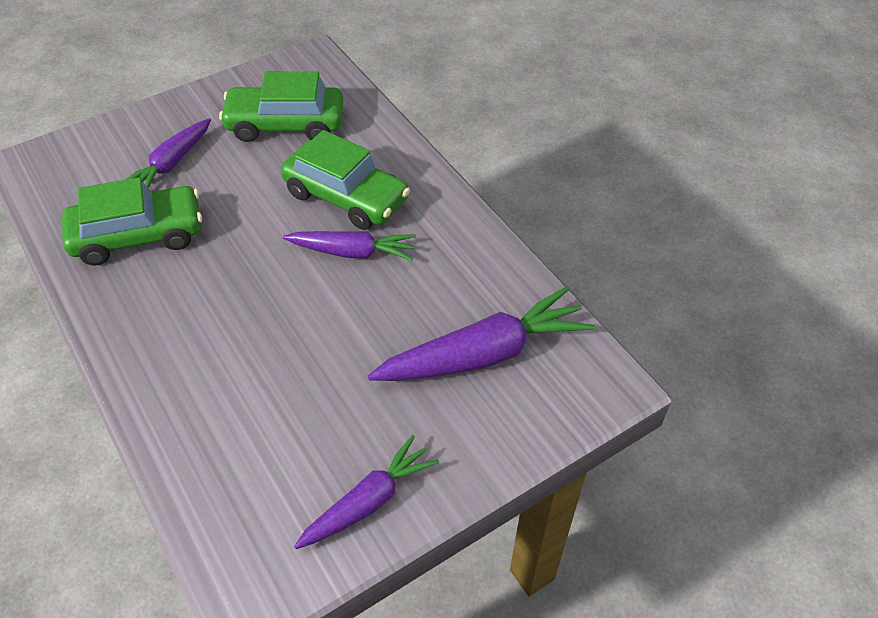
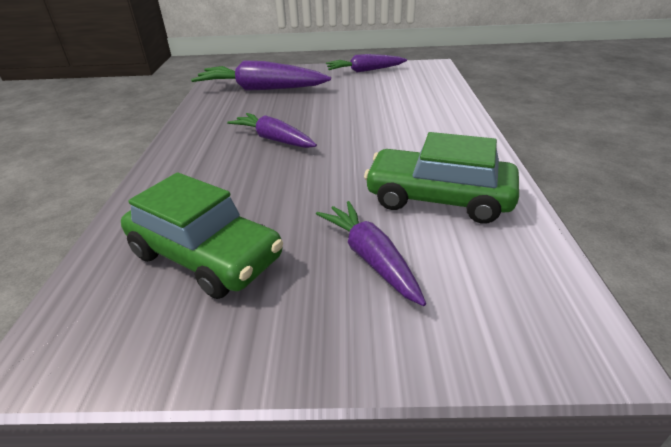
camera: 145 degrees left, 15 degrees down
purple carrot [125,118,211,188] -> purple carrot turned 90 degrees counterclockwise [316,201,426,306]
green car [281,130,410,230] -> none

